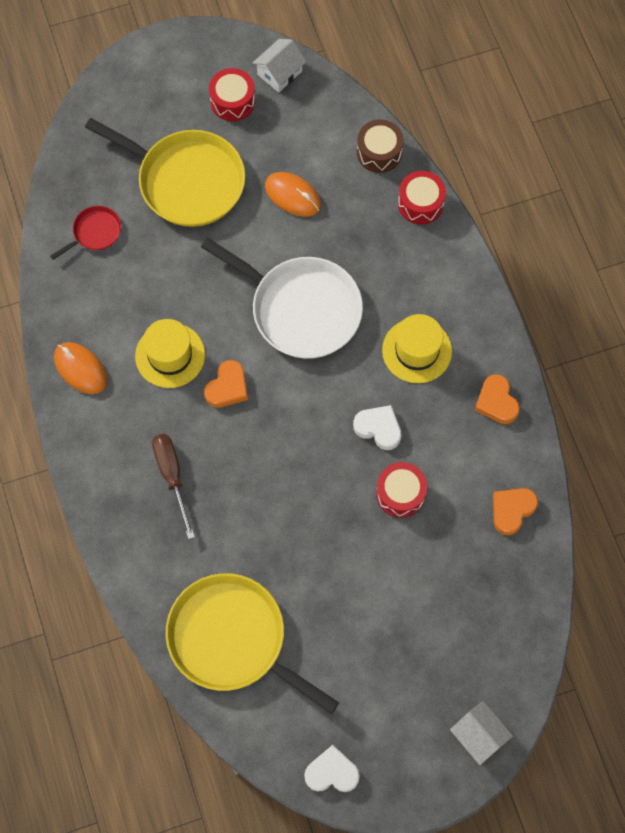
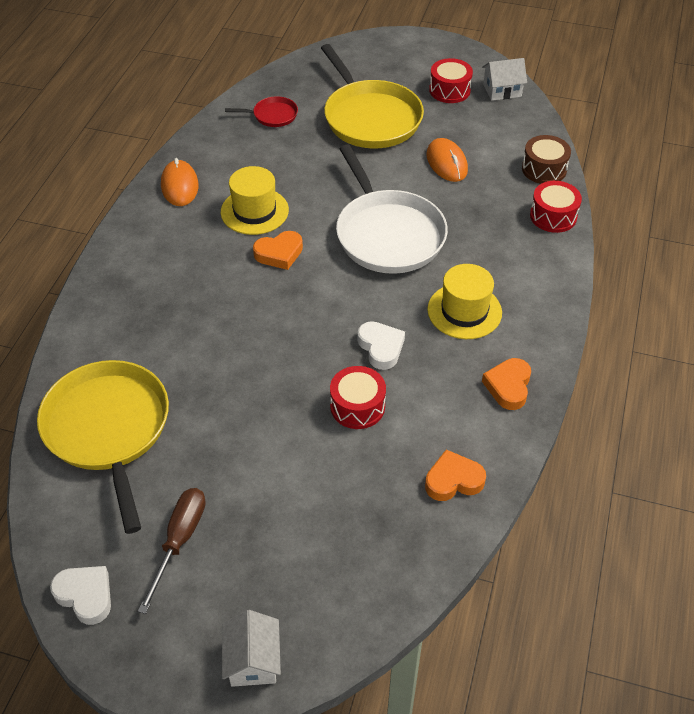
camera: 35 degrees right, 20 degrees down
brown screwdriver [152,434,195,539] -> brown screwdriver moved to [138,488,206,614]

